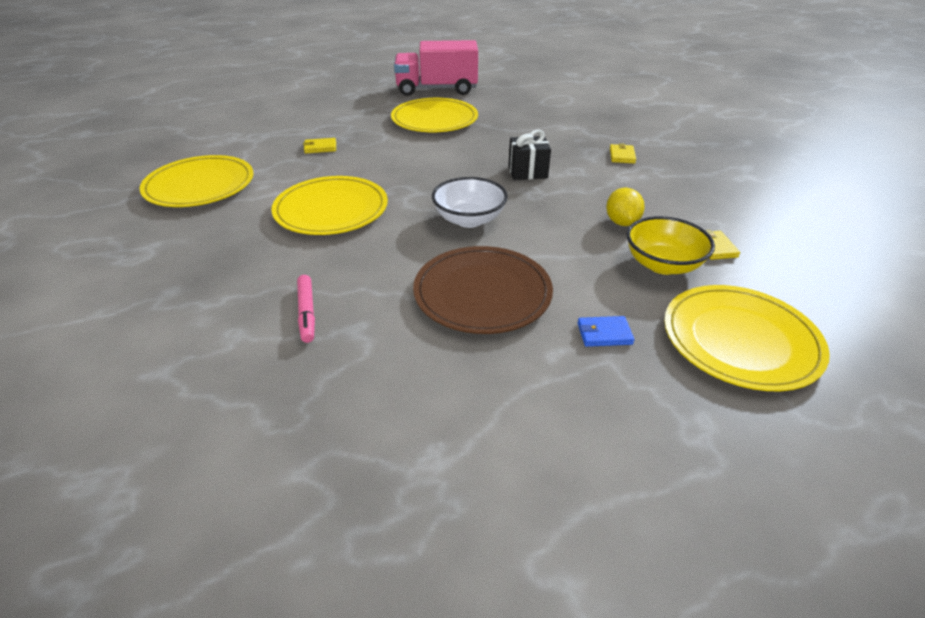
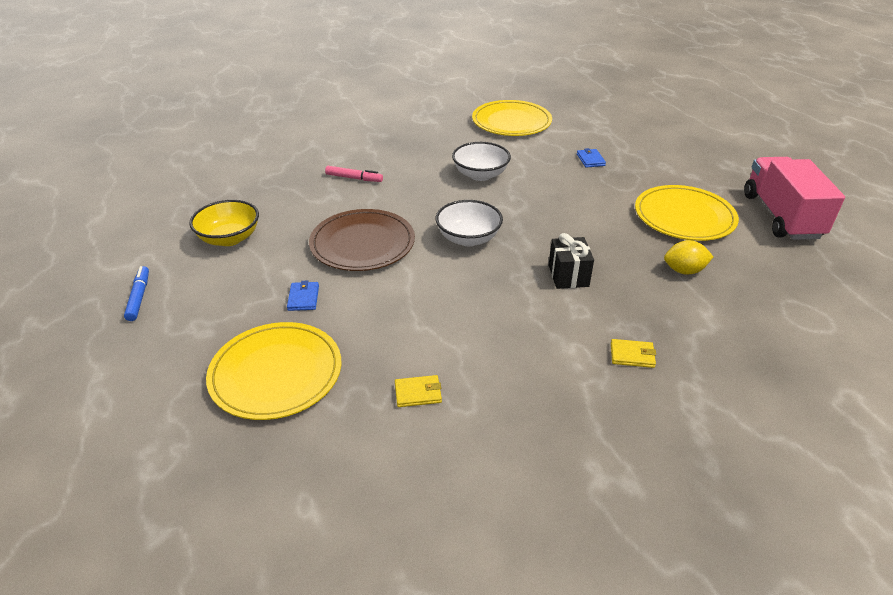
camera: 90 degrees right, 0 degrees up
yellow plate [271,176,388,235] -> white bowl [452,142,511,181]
pink marker [297,275,315,343] -> pink marker turned 150 degrees counterclockwise [325,166,383,182]
yellow wallet [303,138,336,153] -> blue wallet [577,148,606,168]
yellow lemon [606,188,645,226] -> yellow lemon moved to [664,240,713,275]
yellow bowl [626,216,715,275] -> yellow bowl moved to [189,200,259,246]
none -> blue marker [124,266,149,321]

